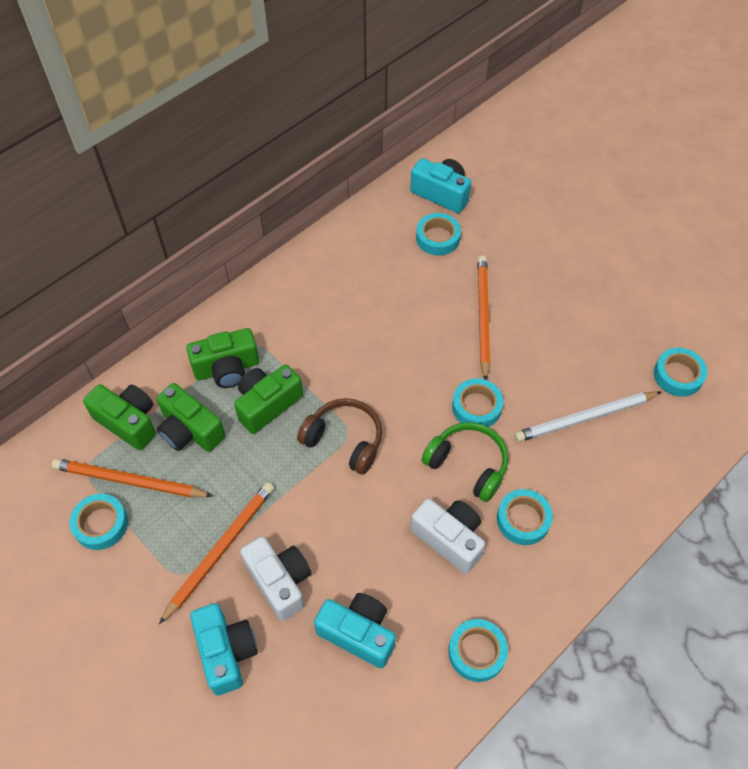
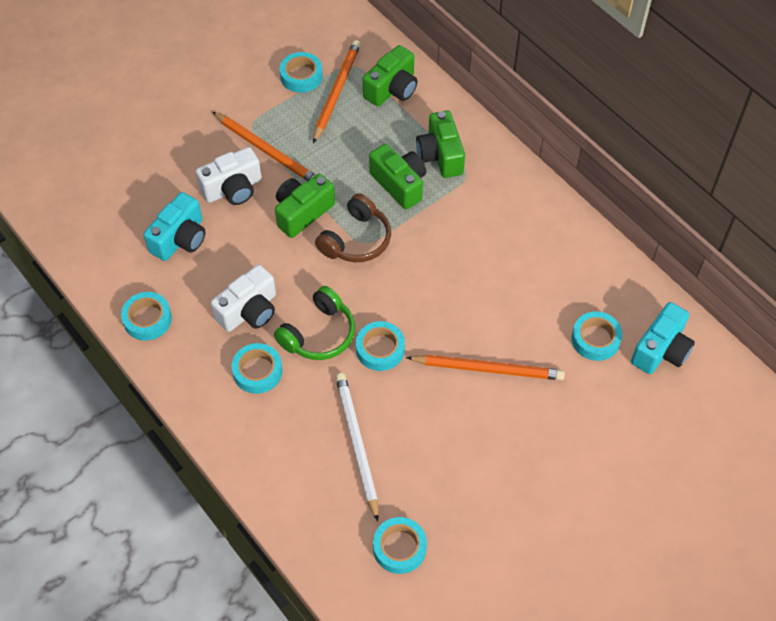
camera: 95 degrees right, 0 degrees up
green camera [157,383,226,452] -> green camera moved to [275,174,335,238]
turquoise camera [190,603,257,696] -> none

